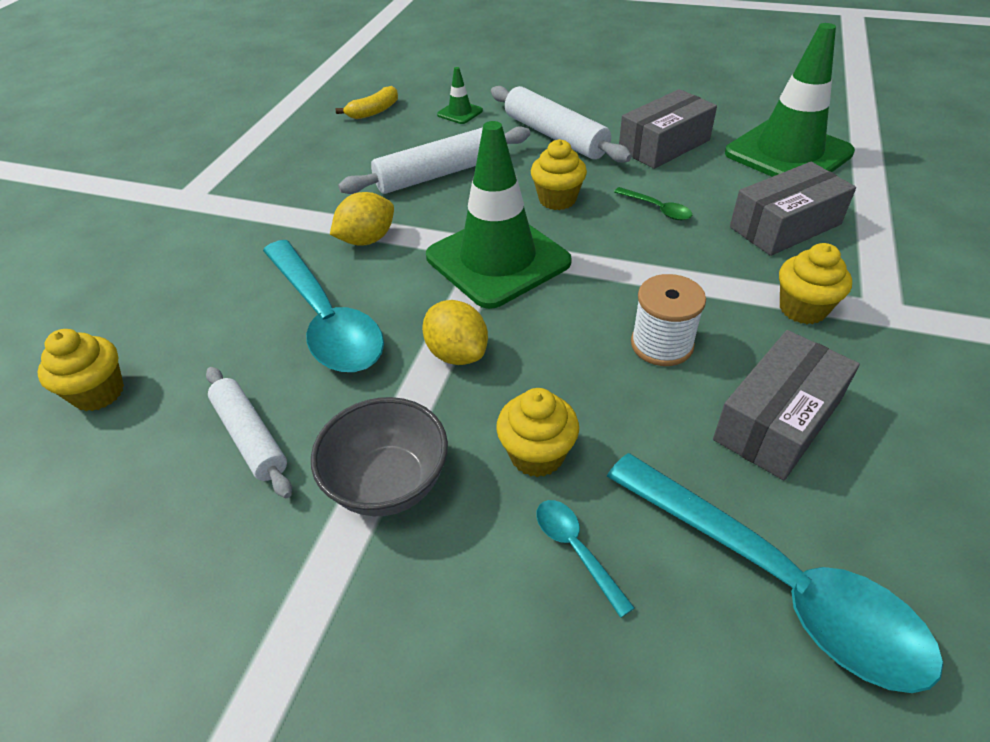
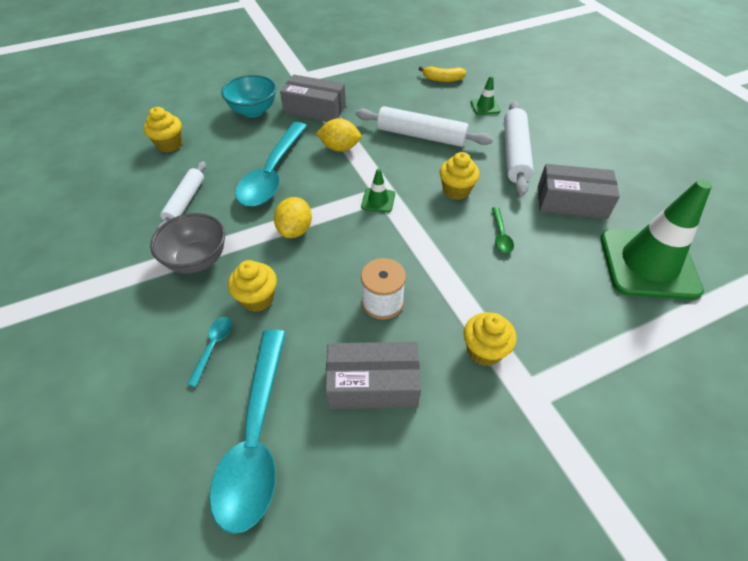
camera: 45 degrees right, 5 degrees up
green traffic cone [426,121,572,309] -> green traffic cone [361,168,395,213], size x0.41
grey box [730,162,856,256] -> grey box moved to [280,75,346,122]
none -> turquoise bowl [221,75,276,118]

